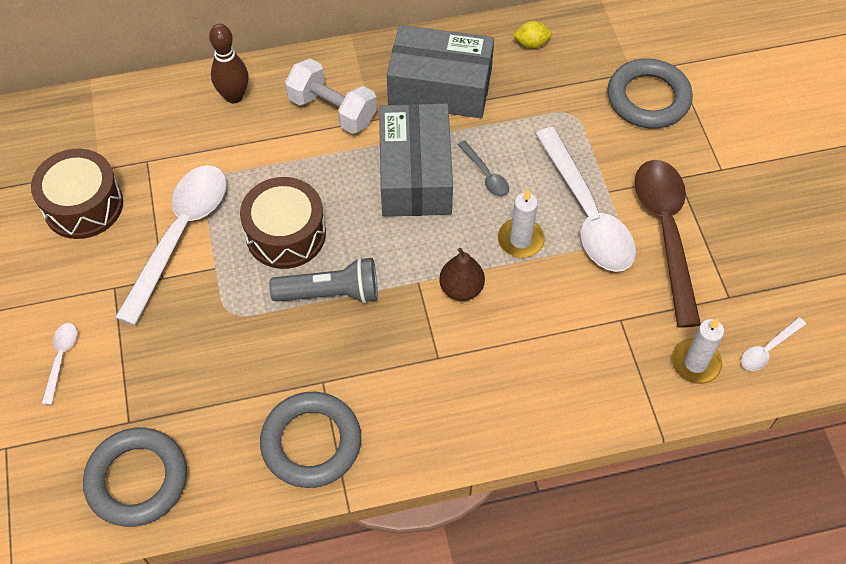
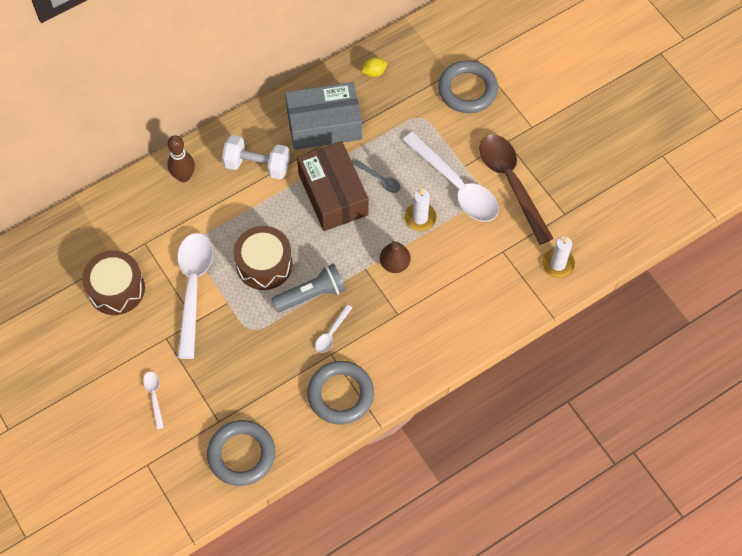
camera: 20 degrees left, 5 degrees up
grey box [379,104,453,217] -> brown box [297,141,369,231]
white spoon [741,317,806,371] -> white spoon moved to [315,305,352,353]

